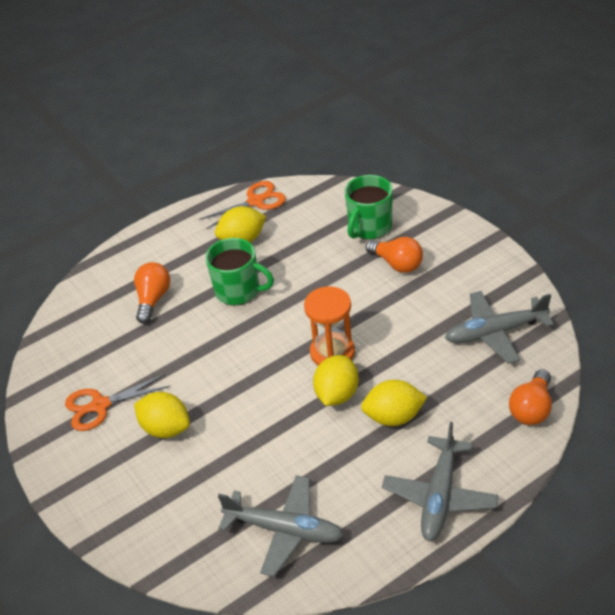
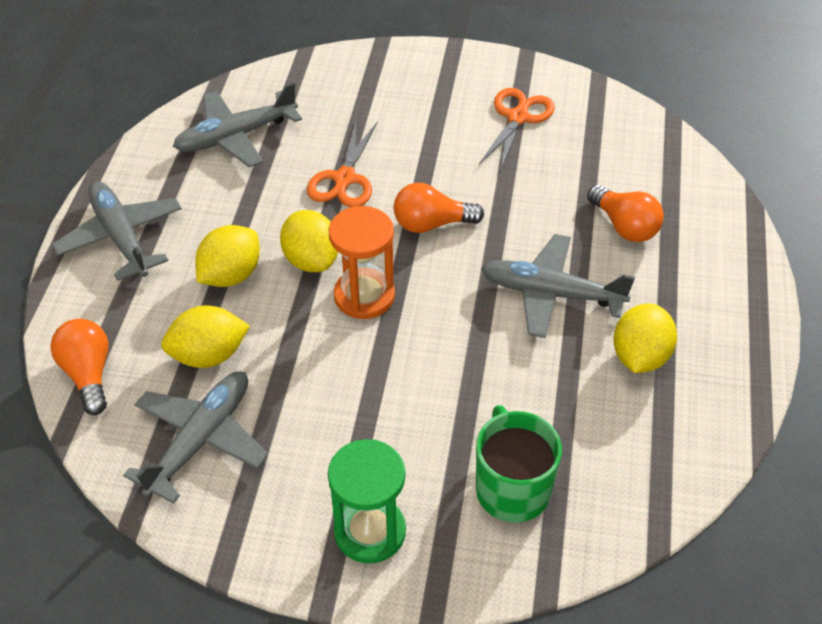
camera: 130 degrees right, 5 degrees up
yellow lemon [134,392,190,438] -> yellow lemon moved to [161,306,250,368]
orange scissors [199,181,286,229] -> orange scissors moved to [307,121,378,207]
green mug [205,238,274,306] -> grey plane [481,234,635,338]
orange light bulb [366,237,423,273] -> orange light bulb moved to [394,183,484,233]
none -> green hourglass [328,439,406,563]

